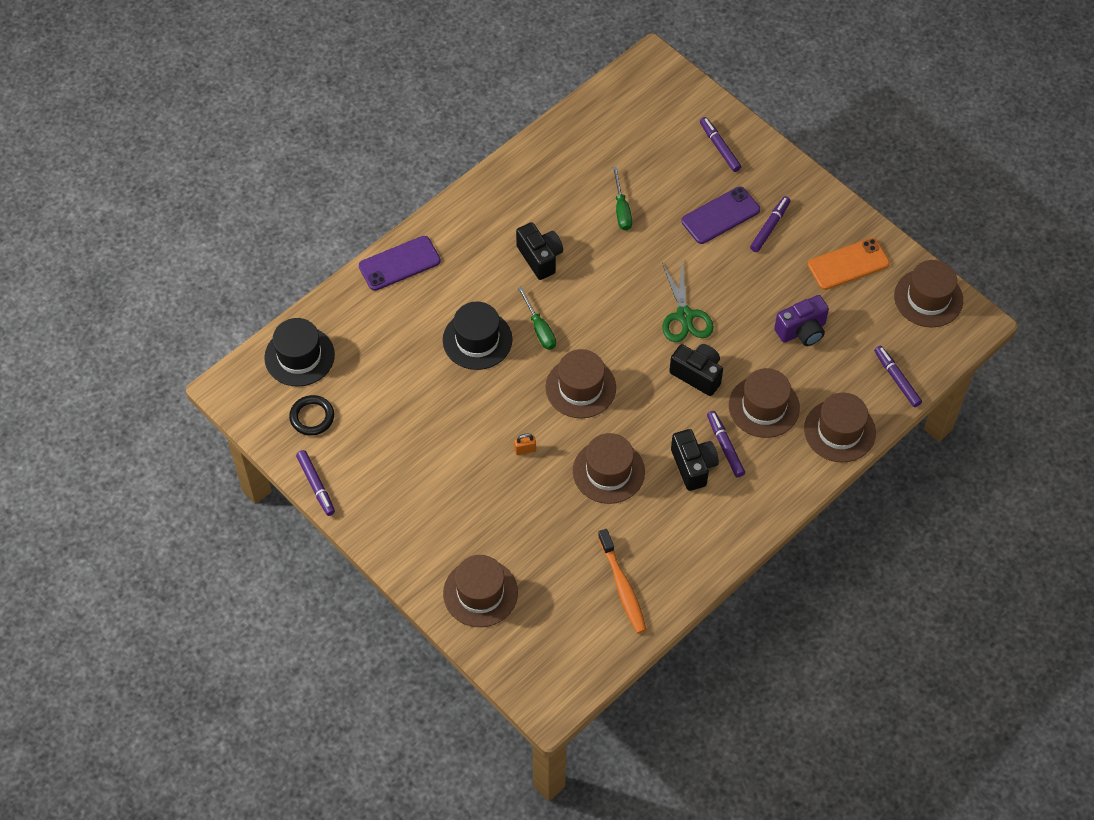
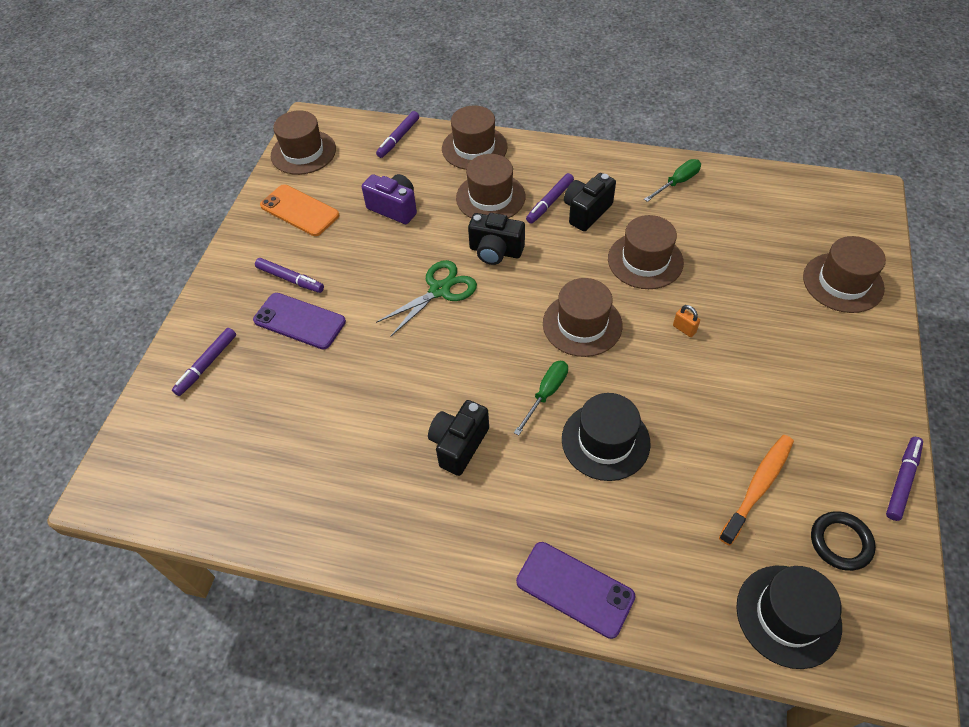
camera: 120 degrees left, 5 degrees down
orange toothbrush [598,529,647,633] -> orange toothbrush moved to [719,435,794,546]
green screwdriver [613,167,632,231] -> green screwdriver moved to [644,159,701,202]
black camera [669,344,723,396] -> black camera turned 75 degrees counterclockwise [468,213,525,265]
purple marker [750,196,791,252] -> purple marker turned 150 degrees counterclockwise [255,258,324,293]

